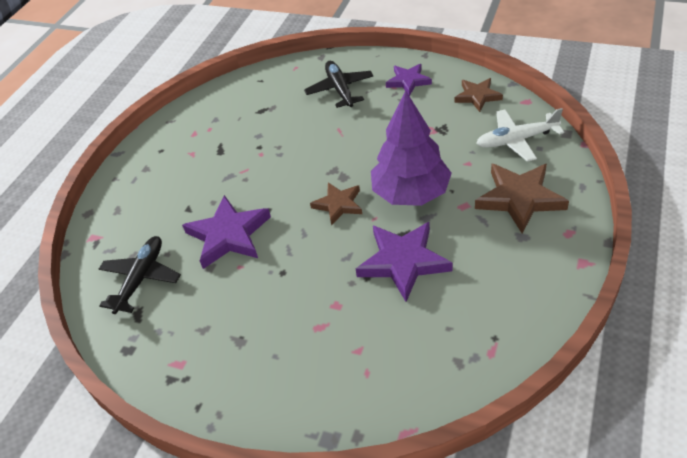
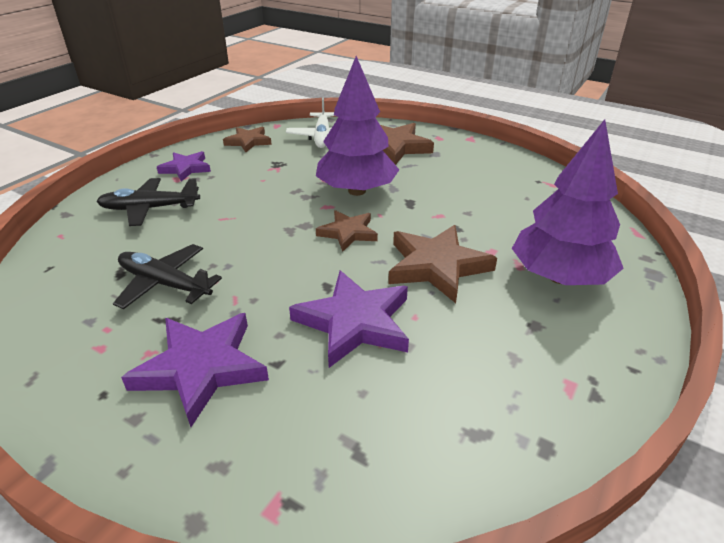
camera: 85 degrees left, 10 degrees down
black plane [99,236,181,314] -> black plane moved to [113,244,222,309]
purple star [356,222,452,302] -> purple star moved to [121,313,269,427]
none -> brown star [388,225,497,303]
none -> purple tree [512,119,624,285]

